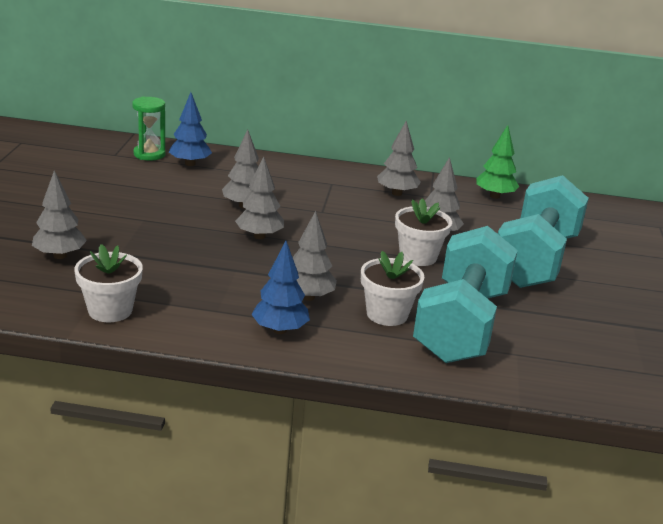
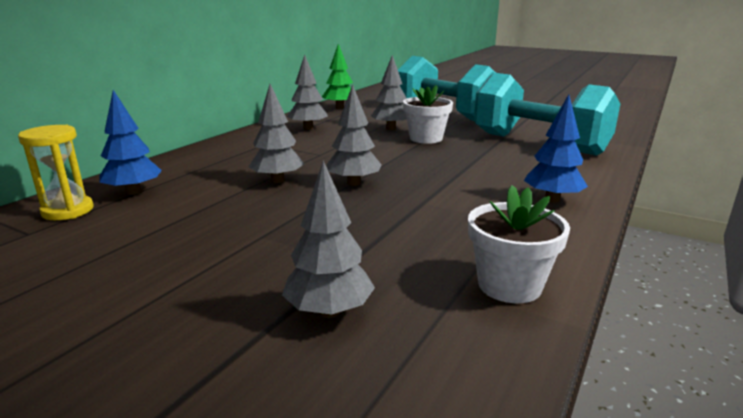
camera: 65 degrees left, 5 degrees down
green hourglass [132,97,165,161] -> yellow hourglass [18,125,94,220]
grey tree [293,211,337,301] -> none
white flower pot [361,251,424,326] -> none

